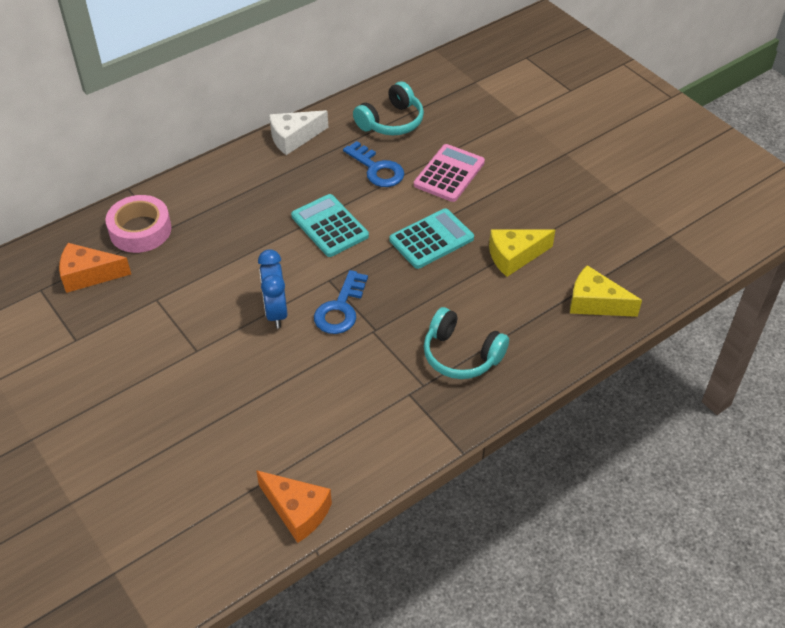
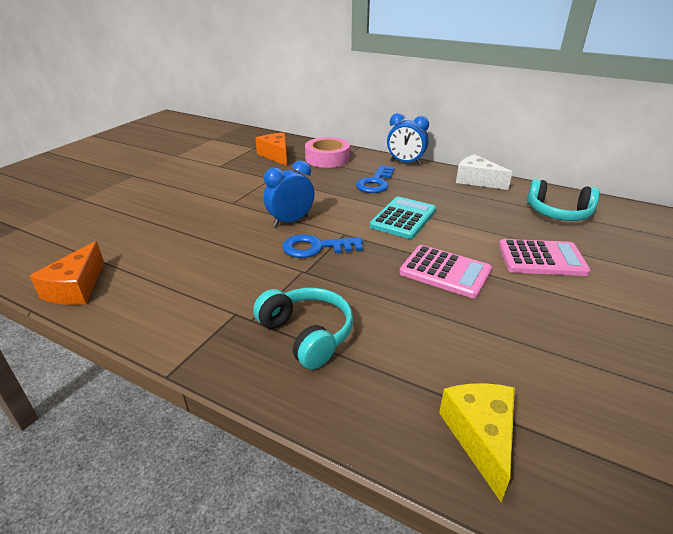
camera: 65 degrees right, 15 degrees down
blue key [343,141,404,187] -> blue key moved to [356,165,395,193]
turquoise calculator [389,208,474,269] -> pink calculator [399,245,492,298]
turquoise headphones [424,307,509,379] -> turquoise headphones turned 135 degrees clockwise [253,288,353,369]
yellow cheese [489,230,555,277] -> none
none -> blue clock [387,113,429,165]

